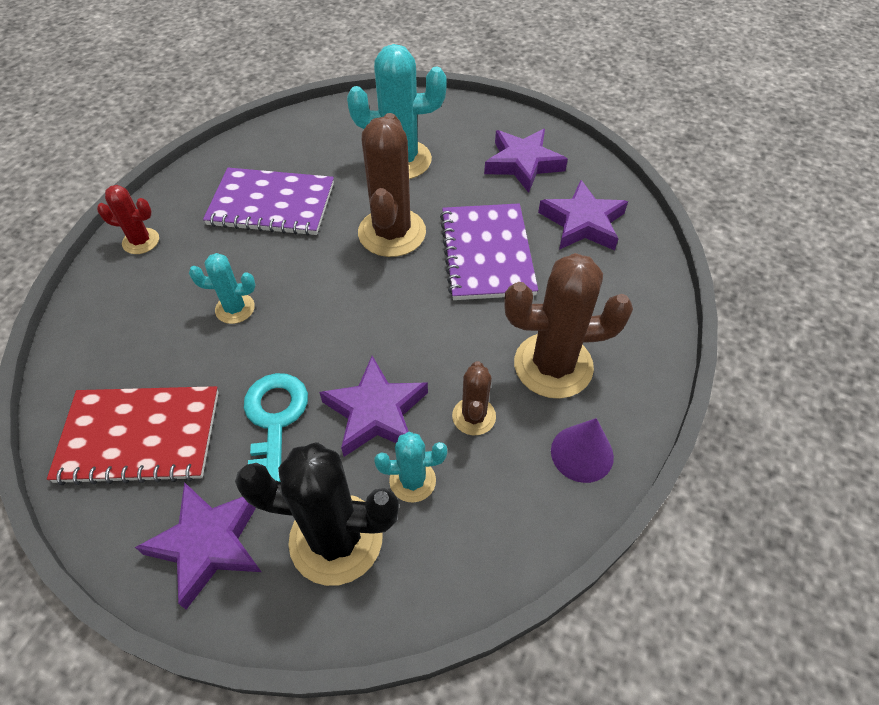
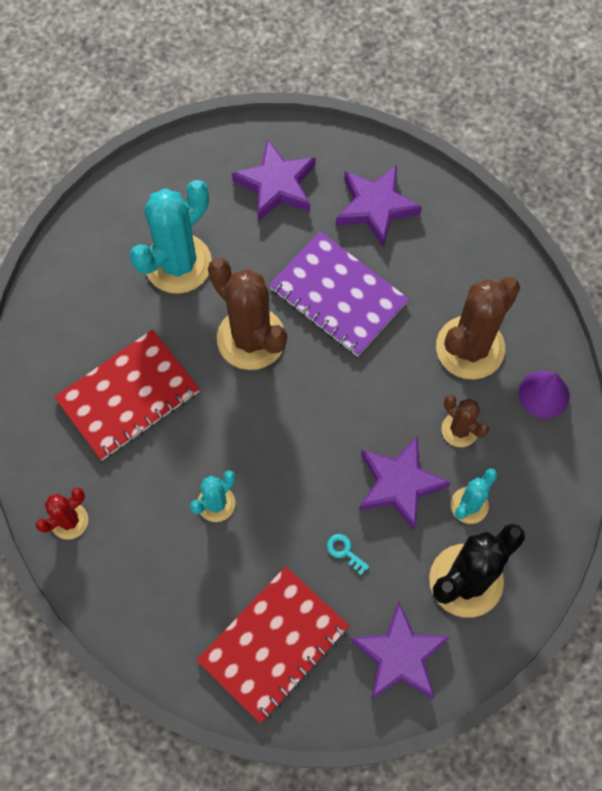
camera: 45 degrees left, 15 degrees up
purple notebook [203,168,334,236] -> red notebook [54,329,200,460]
turquoise key [244,373,308,482] -> turquoise key [327,534,369,575], size x0.43

